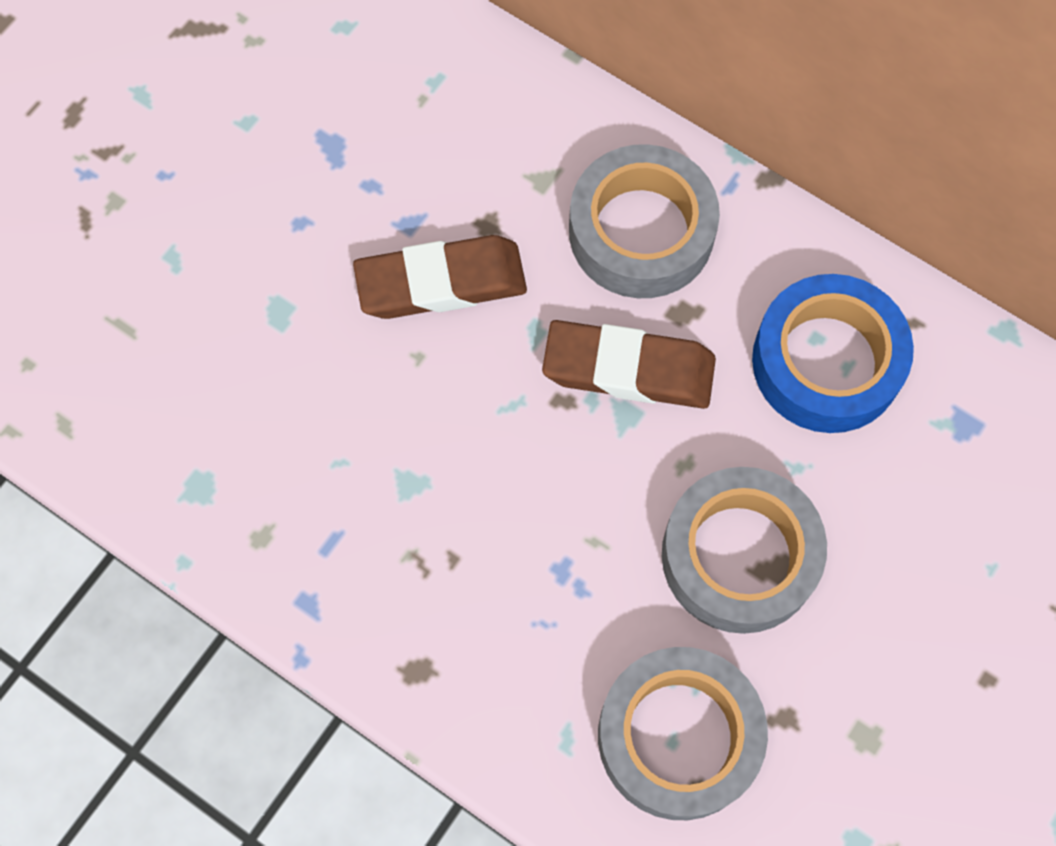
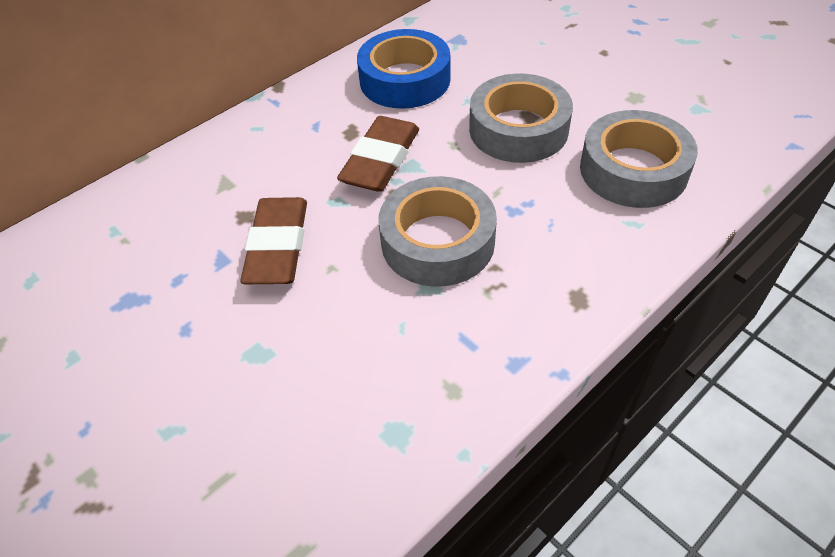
camera: 75 degrees left, 20 degrees down
grey tape [569,144,720,298] -> grey tape moved to [378,176,497,287]

